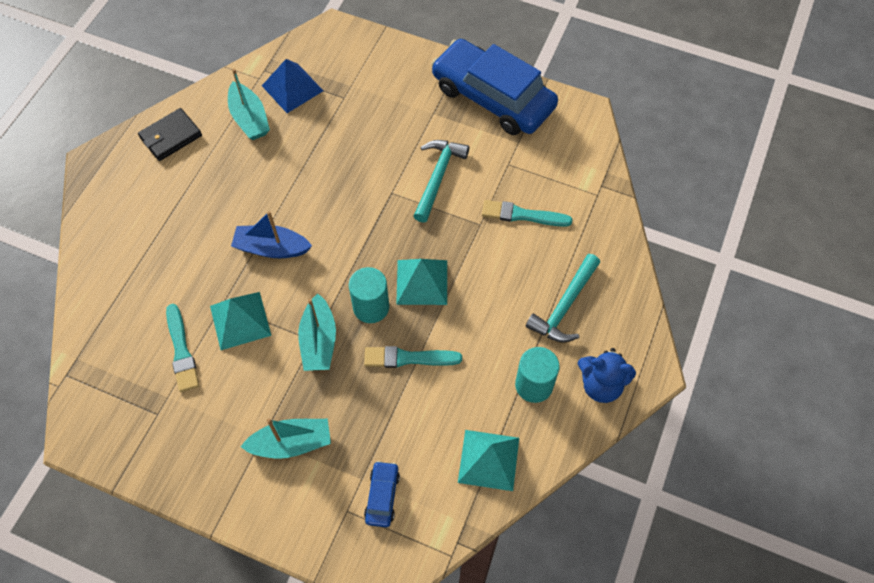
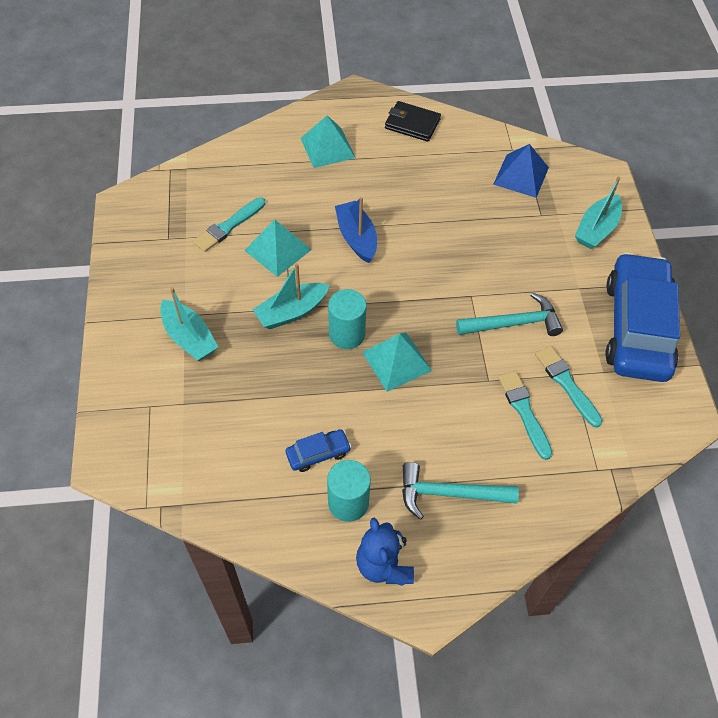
camera: 60 degrees right, 5 degrees down
turquoise boat [228,69,270,140] -> turquoise boat moved to [575,176,622,249]
turquoise brush [364,346,462,368] -> turquoise brush moved to [535,346,603,428]
blue car [364,461,400,527] -> blue car moved to [286,429,351,472]
turquoise pyramid [458,430,519,491] -> turquoise pyramid moved to [301,115,356,168]

